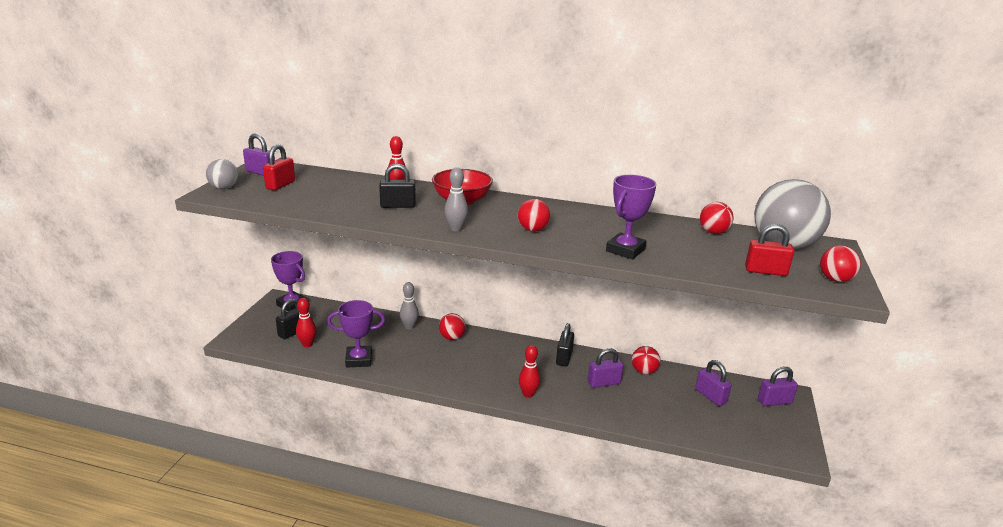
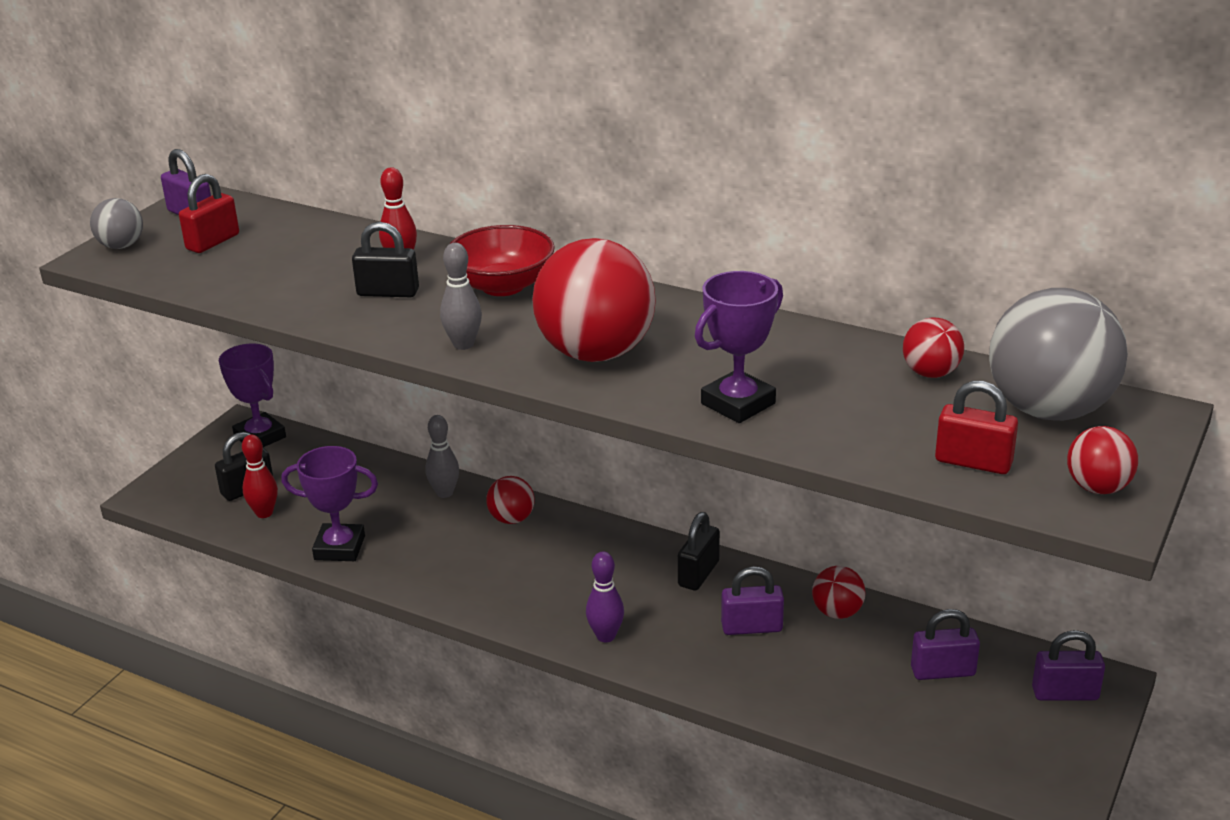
camera: 15 degrees right, 5 degrees up
red ball [518,199,551,232] -> red ball [532,238,656,362], size x2.08
red bowling pin [519,345,540,398] -> purple bowling pin [586,551,624,642]
purple padlock [695,360,732,406] -> purple padlock turned 75 degrees counterclockwise [911,609,980,680]

